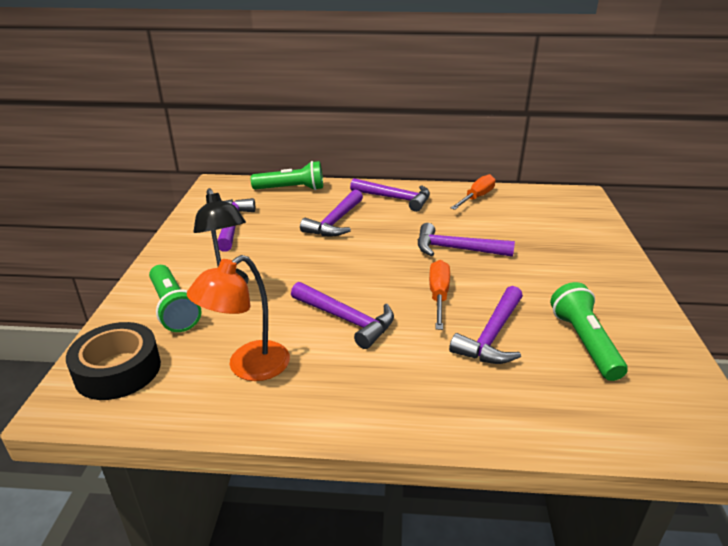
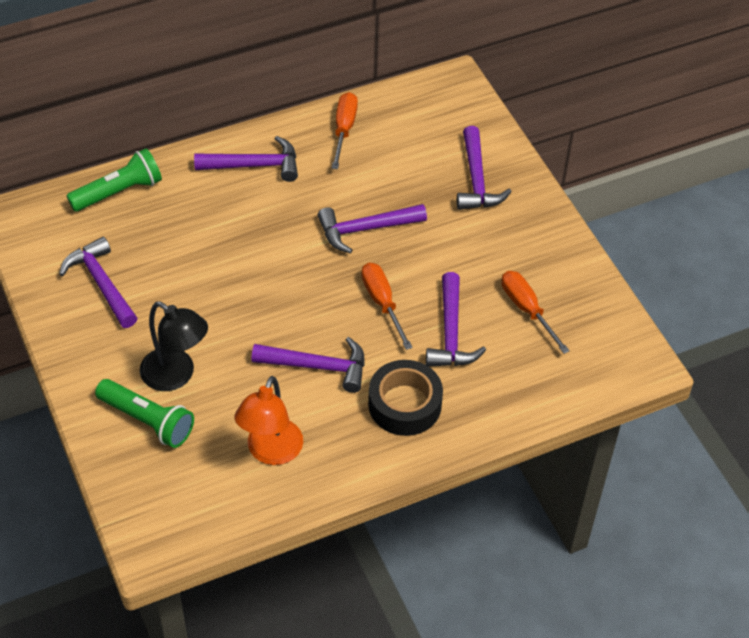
camera: 30 degrees left, 20 degrees up
black tape [66,322,161,400] -> black tape moved to [368,360,443,436]
purple hammer [300,190,363,236] -> purple hammer moved to [457,126,512,210]
green flashlight [550,282,628,381] -> orange screwdriver [501,271,570,354]

